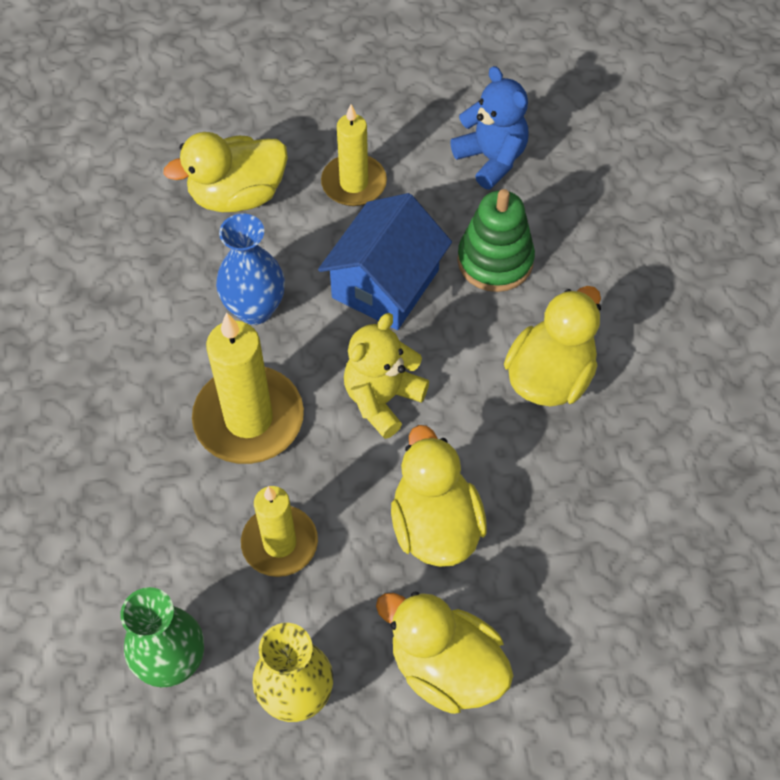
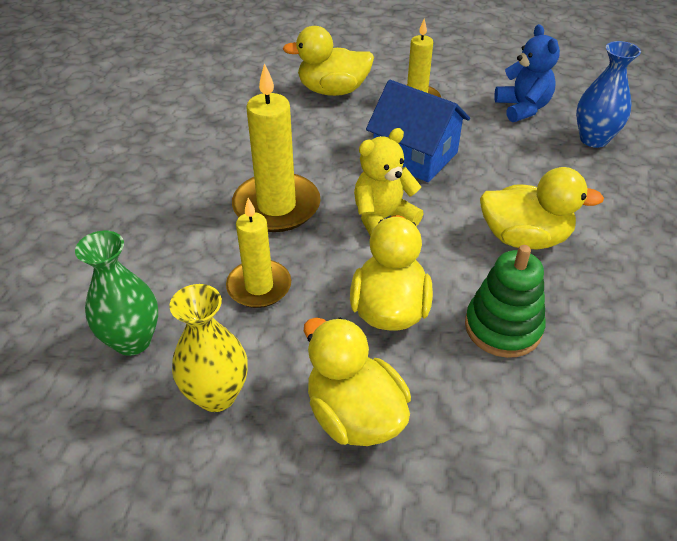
camera: 20 degrees right, 15 degrees down
blue vase [216,214,285,325] -> blue vase moved to [576,41,641,148]
blue house [318,193,452,330] -> blue house turned 75 degrees clockwise [366,80,470,182]
green stacking toy [457,189,535,292] -> green stacking toy moved to [465,245,546,358]
yellow duck [504,286,601,407] -> yellow duck turned 45 degrees clockwise [480,167,604,249]

